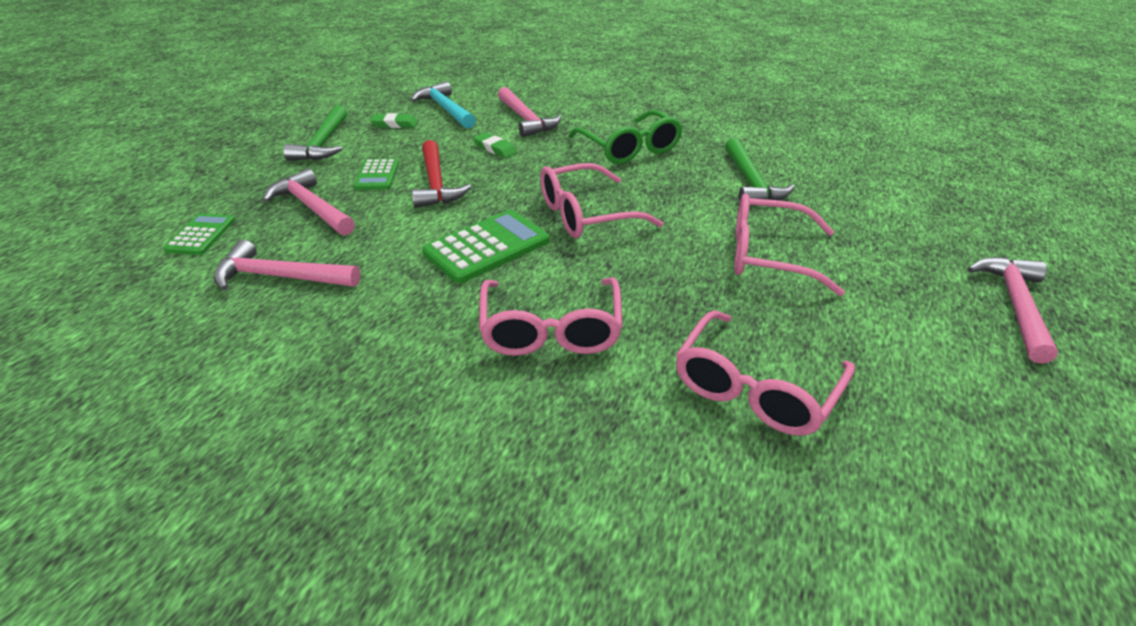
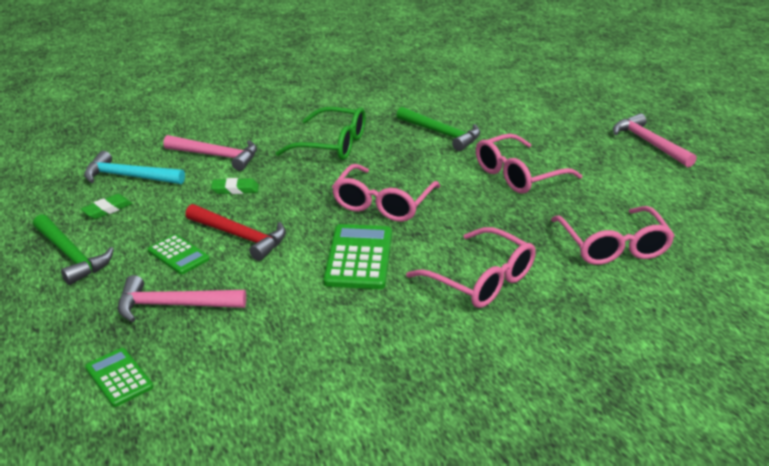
camera: 45 degrees left, 5 degrees down
pink hammer [213,240,360,290] -> none

